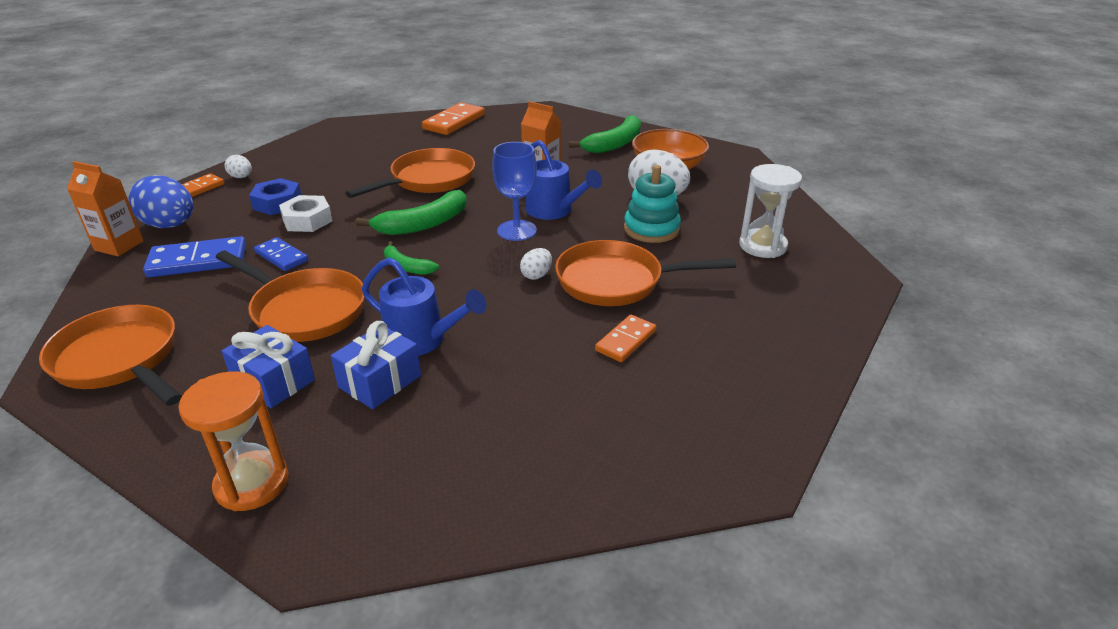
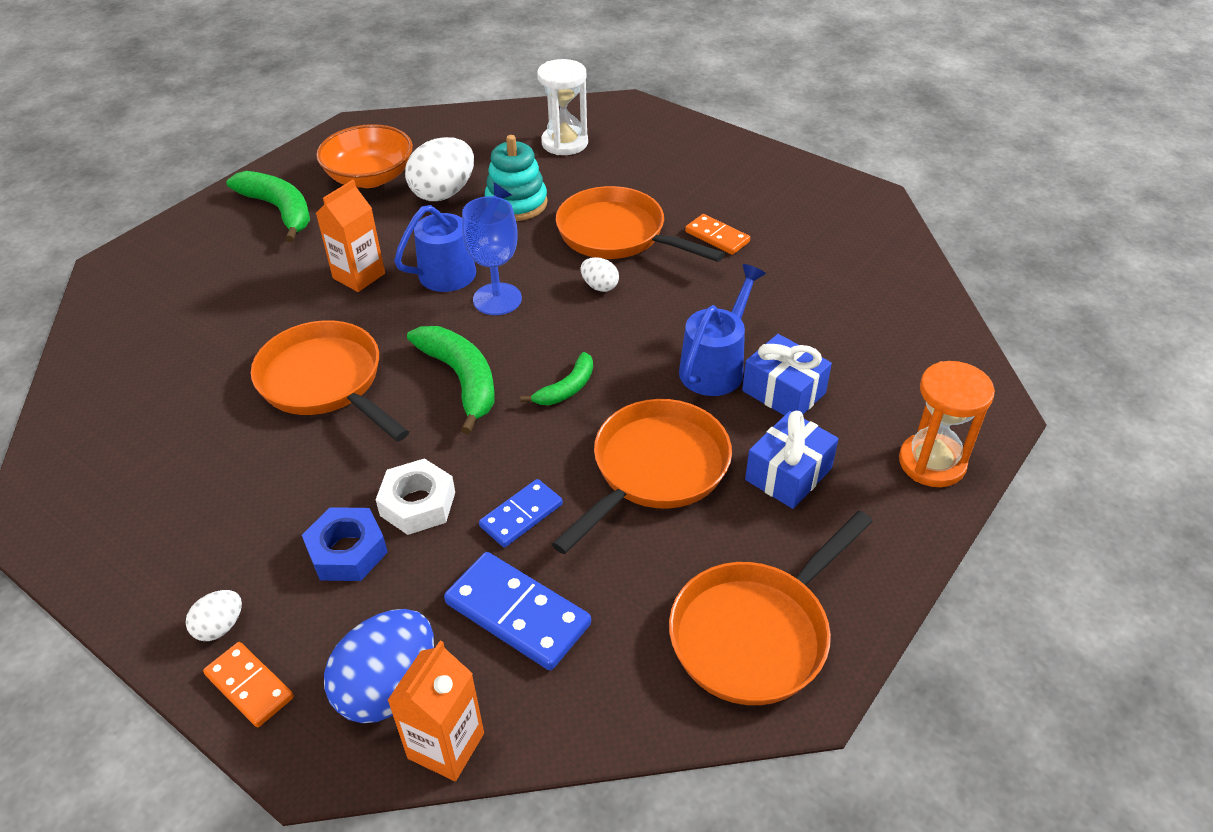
camera: 85 degrees left, 10 degrees up
blue domino [143,236,246,277] -> blue domino turned 45 degrees counterclockwise [444,552,591,670]
orange domino [422,102,485,135] -> none
orange pan [555,240,736,306] -> orange pan turned 120 degrees clockwise [556,186,725,262]

